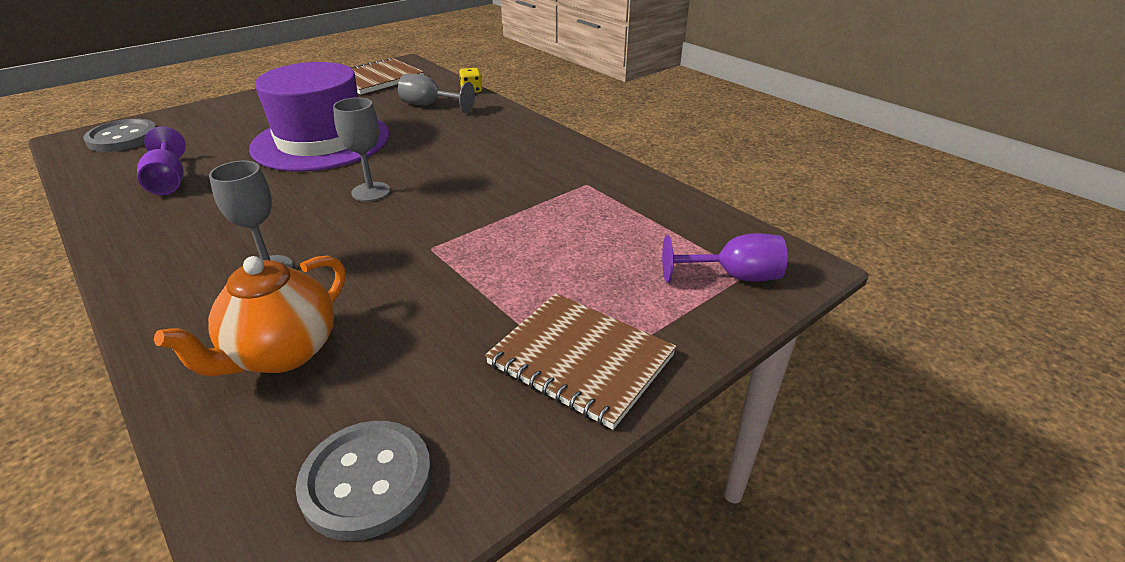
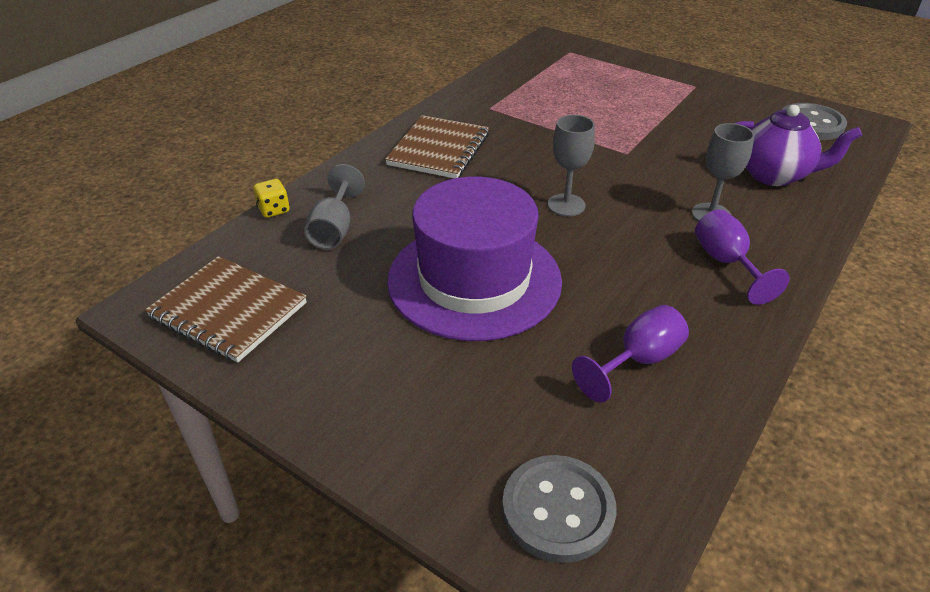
camera: 105 degrees left, 5 degrees up
orange teapot [154,256,345,376] -> purple teapot [734,105,862,186]
brown notebook [485,293,677,430] -> brown notebook moved to [385,115,489,178]
purple goblet [662,233,788,283] -> purple goblet moved to [695,209,790,305]

